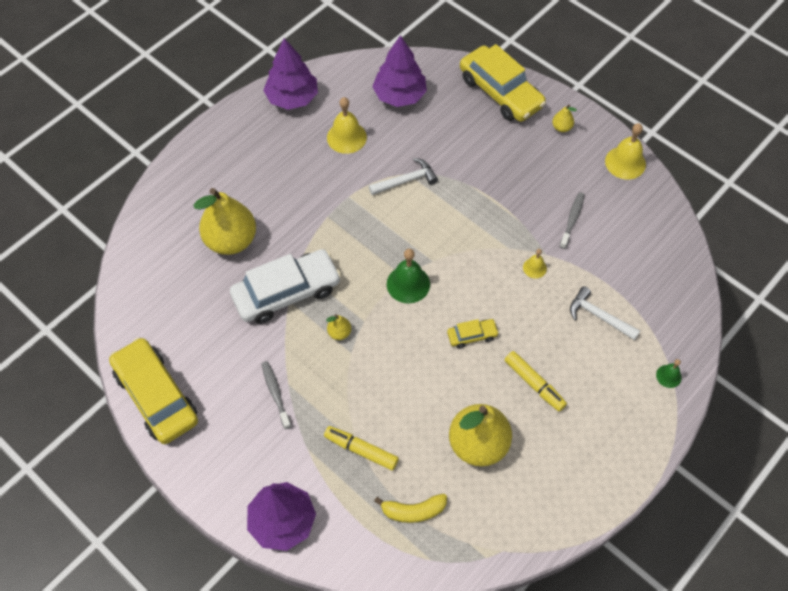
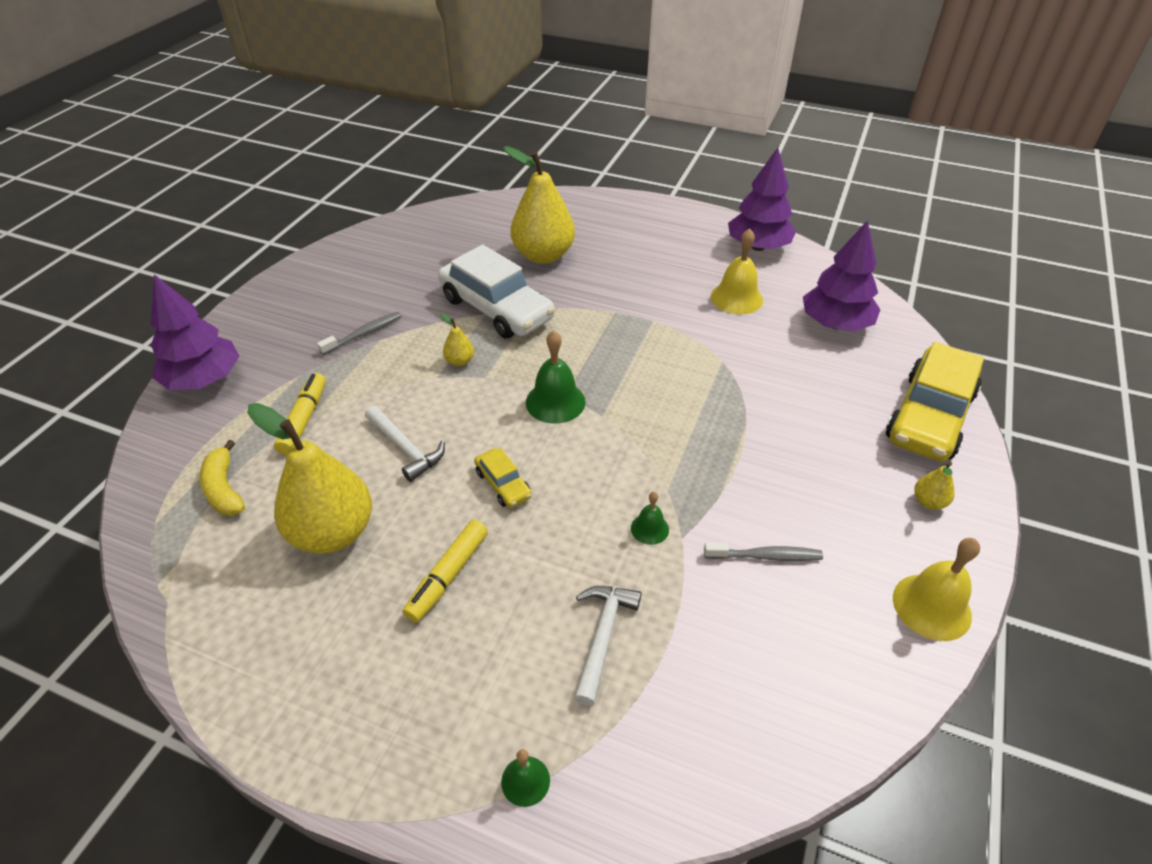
camera: 70 degrees right, 15 degrees down
yellow car [109,337,198,444] -> none
white hammer [369,158,438,195] -> white hammer moved to [365,406,445,482]
yellow bell [523,249,547,278] -> green bell [631,492,669,545]

